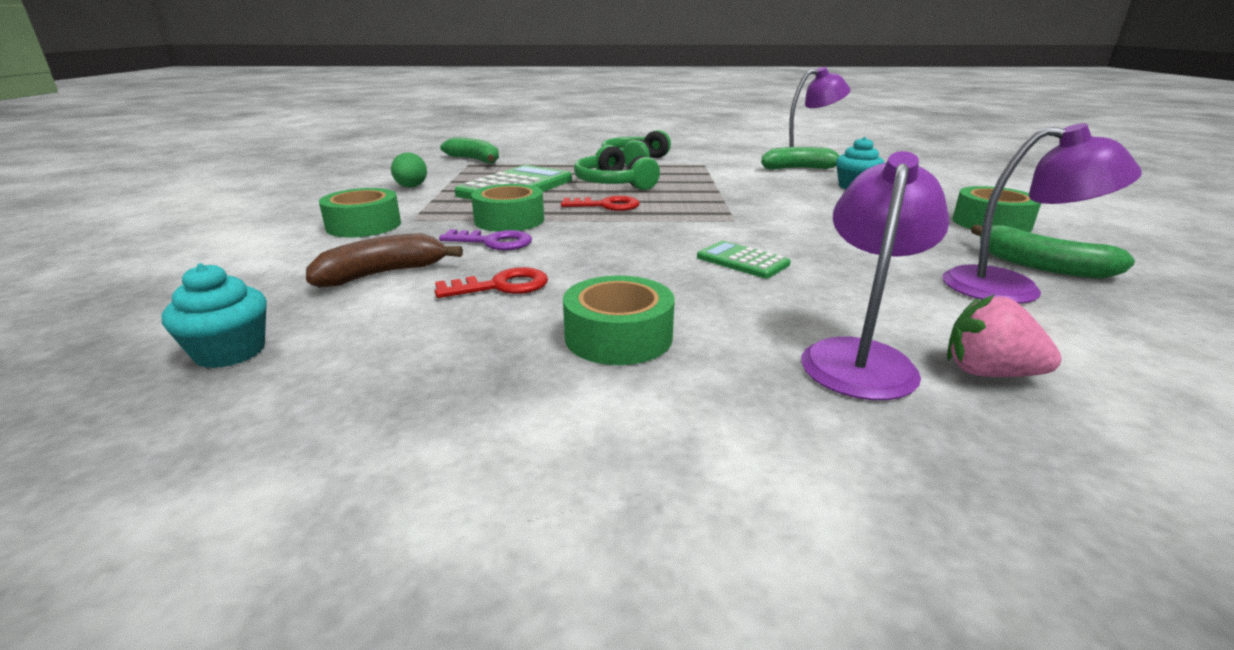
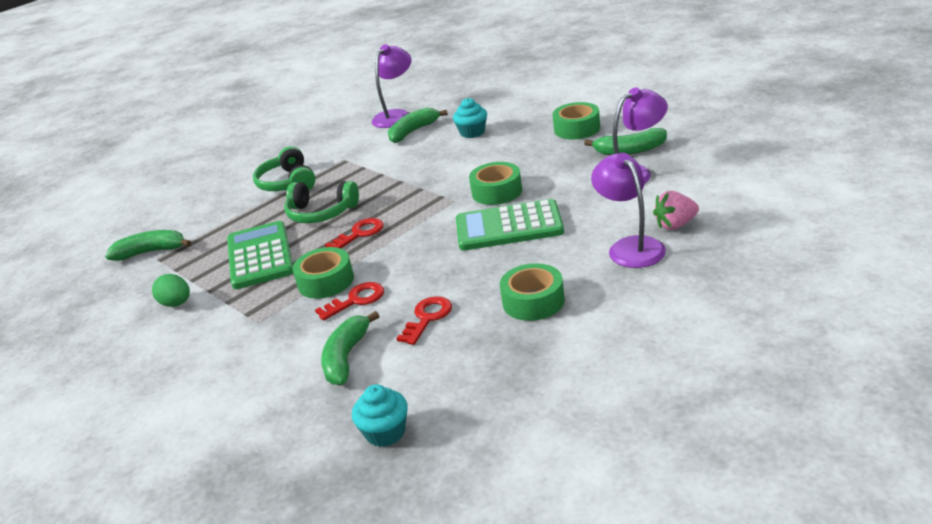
camera: 40 degrees left, 5 degrees up
brown banana [306,233,463,288] -> green banana [321,311,379,385]
green tape [319,188,401,237] -> green tape moved to [469,162,522,205]
purple key [439,229,532,251] -> red key [315,282,384,321]
green calculator [697,241,791,278] -> green calculator [456,199,564,251], size x1.92

